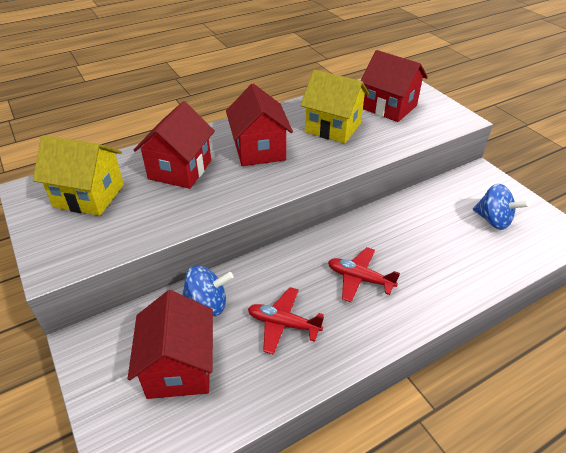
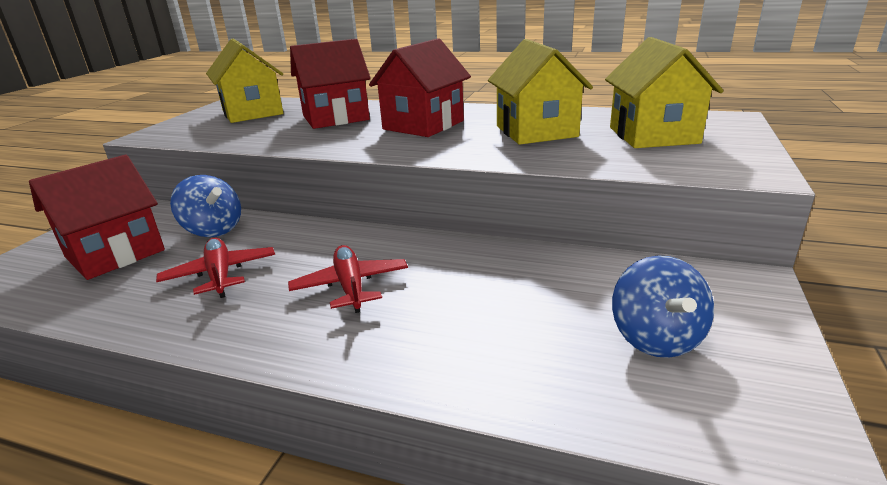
camera: 50 degrees right, 15 degrees down
red house [360,50,428,122] -> yellow house [605,37,724,148]

